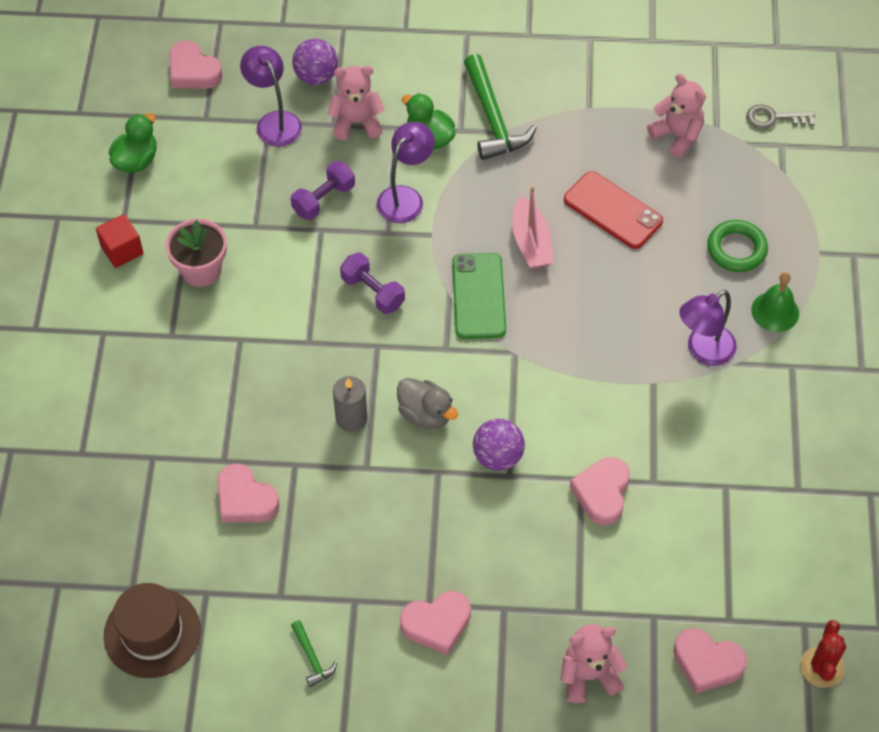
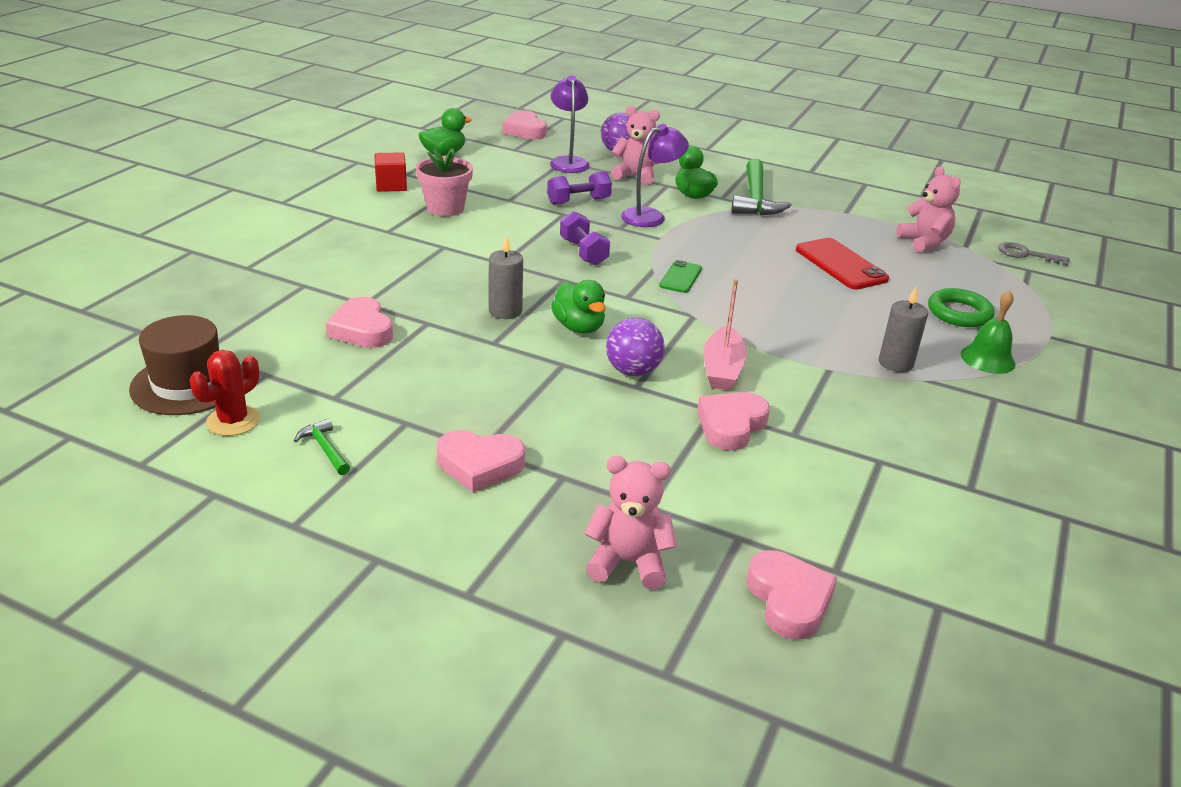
camera: 20 degrees right, 25 degrees down
green hammer [291,620,337,687] -> green hammer turned 150 degrees clockwise [294,418,350,475]
grey duck [397,378,458,429] -> green duck [551,280,606,333]
green phone [452,253,506,339] -> green phone [659,260,702,293], size x0.59
pink boat [512,186,553,269] -> pink boat moved to [704,279,747,390]
pink heart [674,628,747,694] -> pink heart turned 150 degrees counterclockwise [746,550,837,639]
purple lamp [679,290,737,366] -> grey candle [879,287,928,372]
red cactus [800,620,846,688] -> red cactus moved to [190,350,260,436]

